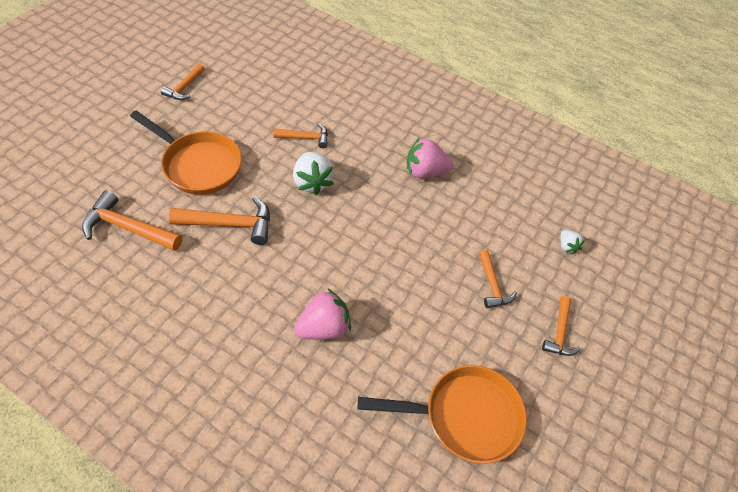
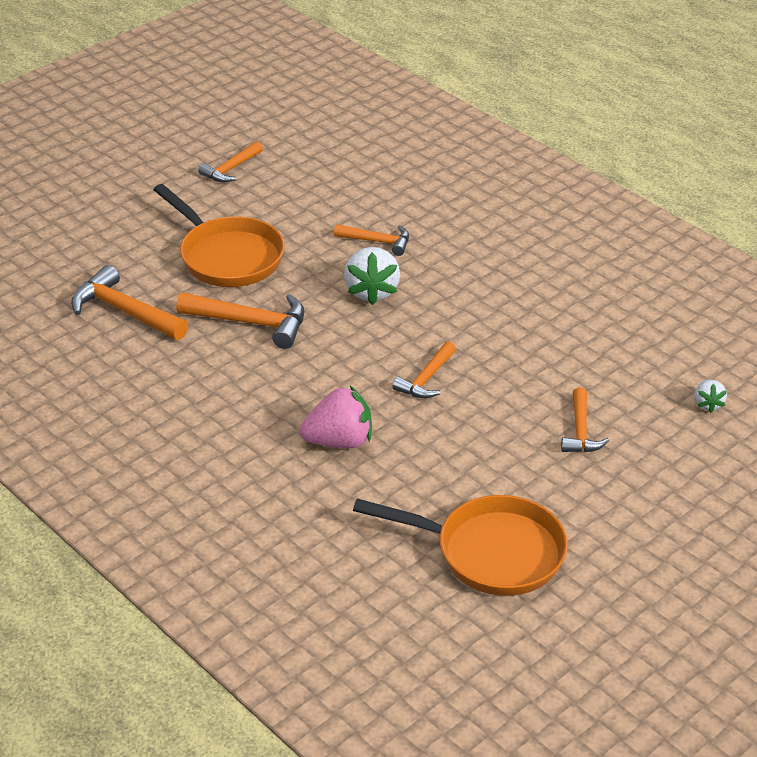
camera: 20 degrees right, 15 degrees down
pink strawberry [407,137,453,179] -> none
orange hammer [542,296,581,356] -> orange hammer moved to [392,341,456,398]

